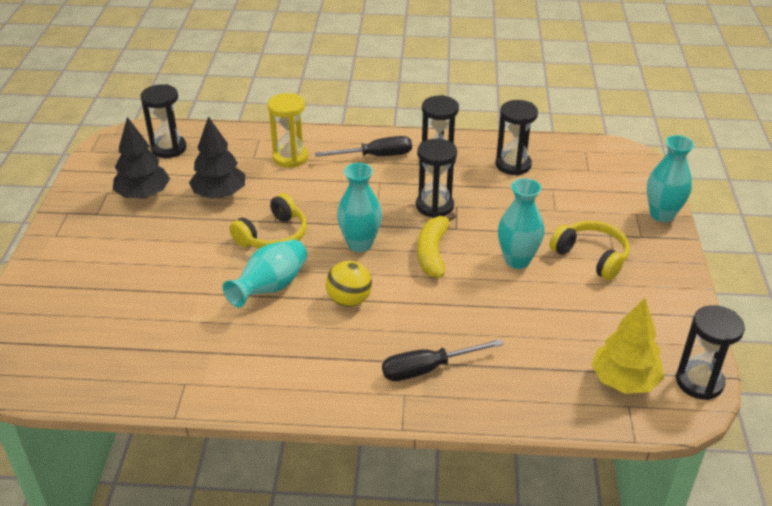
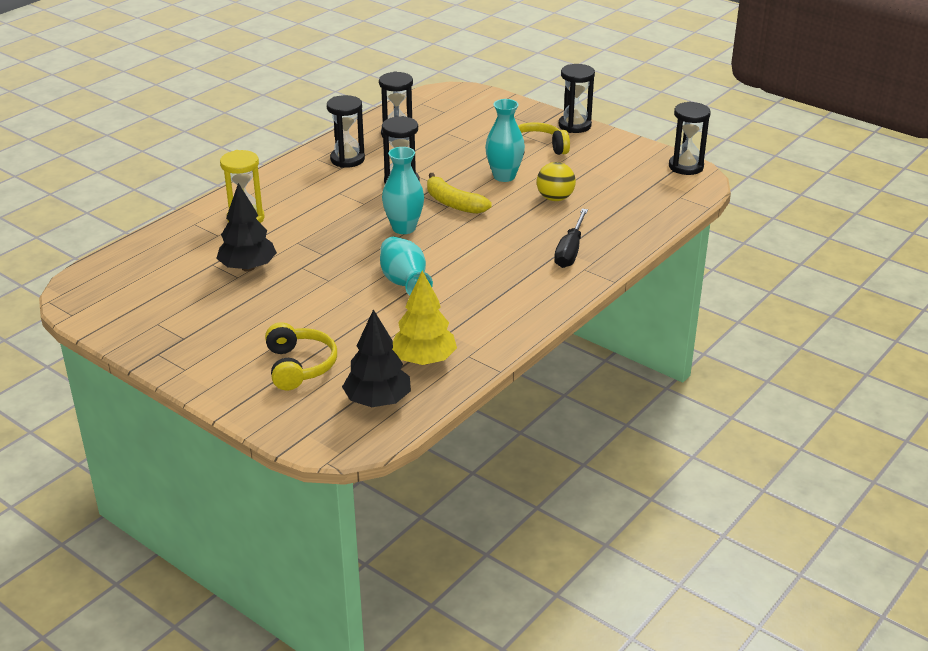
camera: 55 degrees left, 5 degrees down
black tree [113,117,170,199] -> black tree moved to [342,309,411,407]
black hourglass [140,84,187,158] -> black hourglass moved to [559,64,595,133]
yellow headphones [229,193,307,249] -> yellow headphones moved to [265,322,337,390]
black screwdriver [315,136,412,157] -> none
yellow ball [326,261,372,307] -> yellow ball moved to [537,162,576,201]
yellow tree [591,298,664,394] -> yellow tree moved to [392,271,457,365]
turquoise vase [647,135,694,222] -> none

